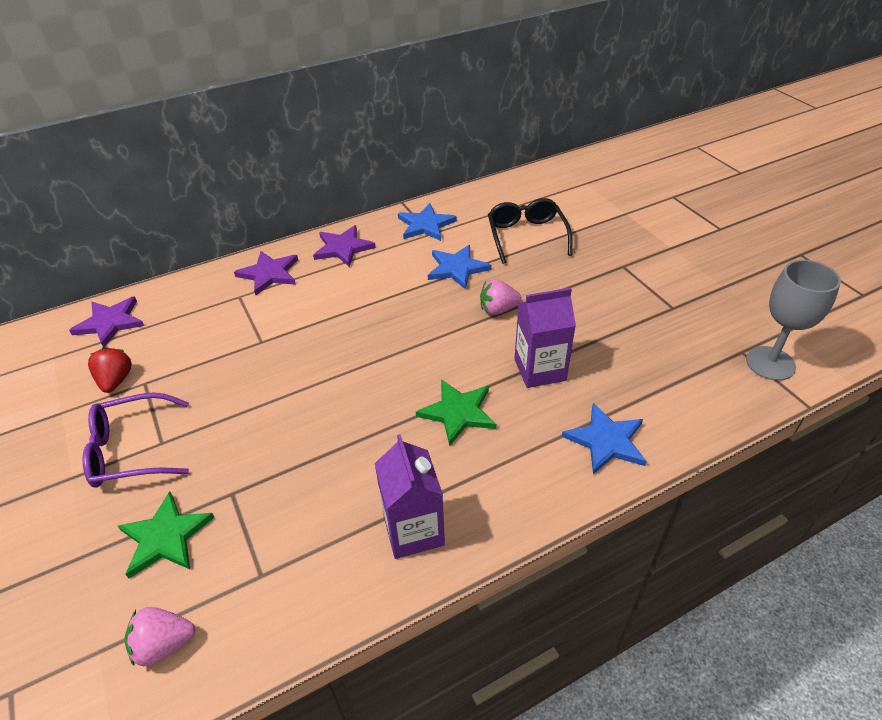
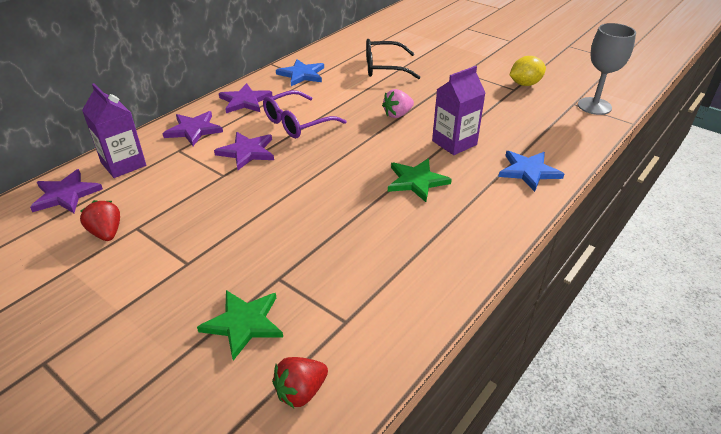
camera: 25 degrees left, 5 degrees down
purple glasses [82,393,189,488] -> purple glasses moved to [263,90,347,138]
pink strawberry [124,607,195,666] -> red strawberry [272,357,328,408]
purple carton [375,434,445,559] -> purple carton moved to [82,83,146,178]
blue star [428,245,492,290] -> none
black glasses [488,198,573,264] -> black glasses turned 60 degrees counterclockwise [366,39,421,79]
none -> purple star [214,132,274,170]
none -> yellow lemon [510,56,546,86]

